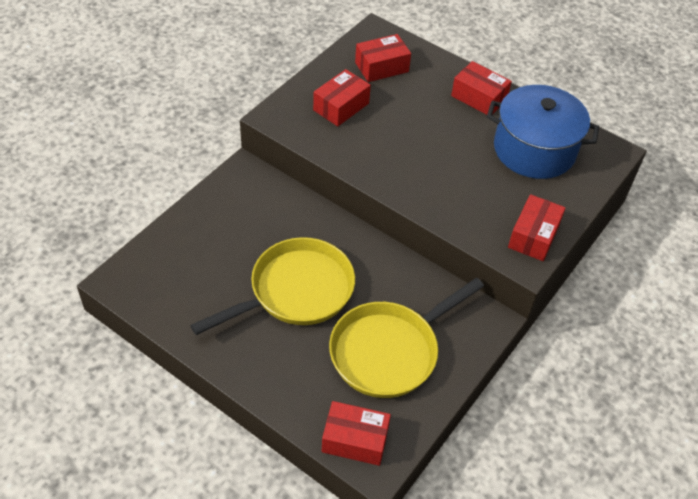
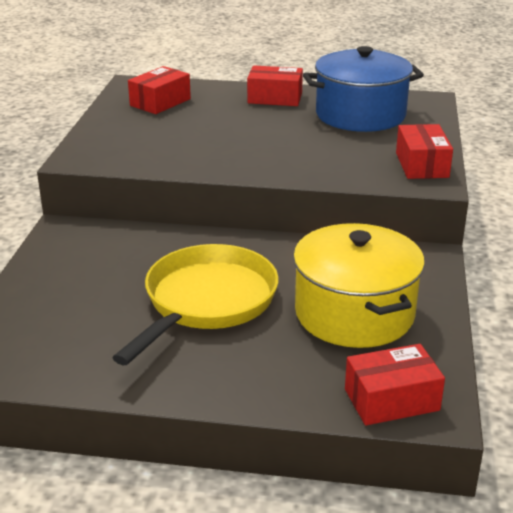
camera: 25 degrees left, 20 degrees down
red box [313,69,371,126] -> none
yellow pan [329,278,484,398] -> yellow pot [293,223,425,348]

